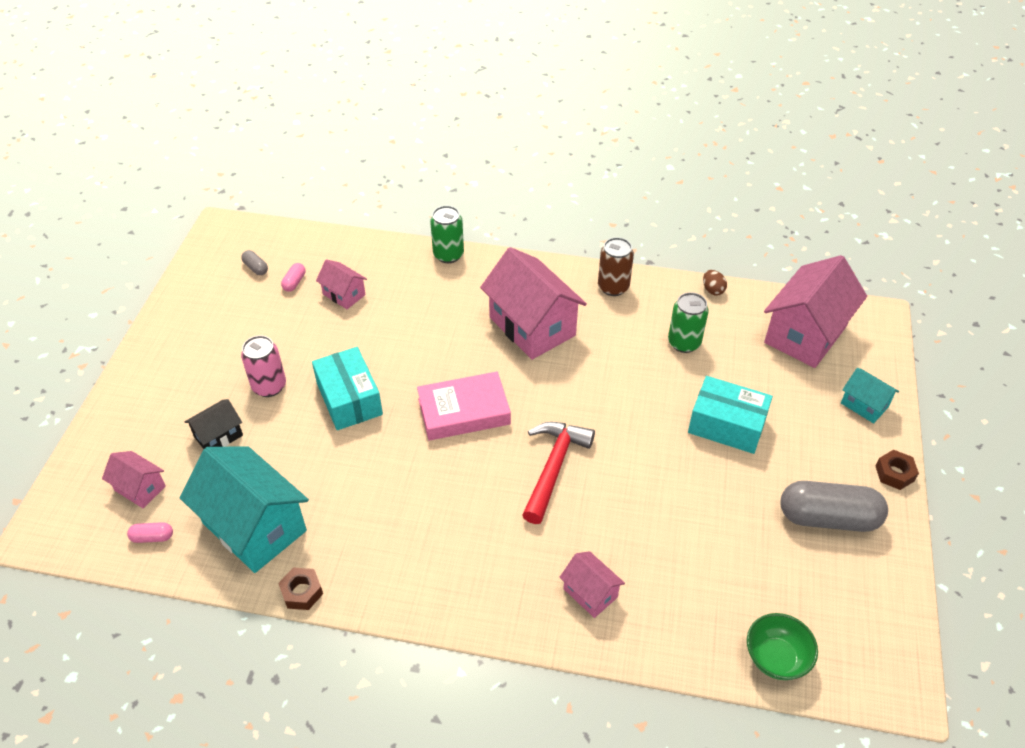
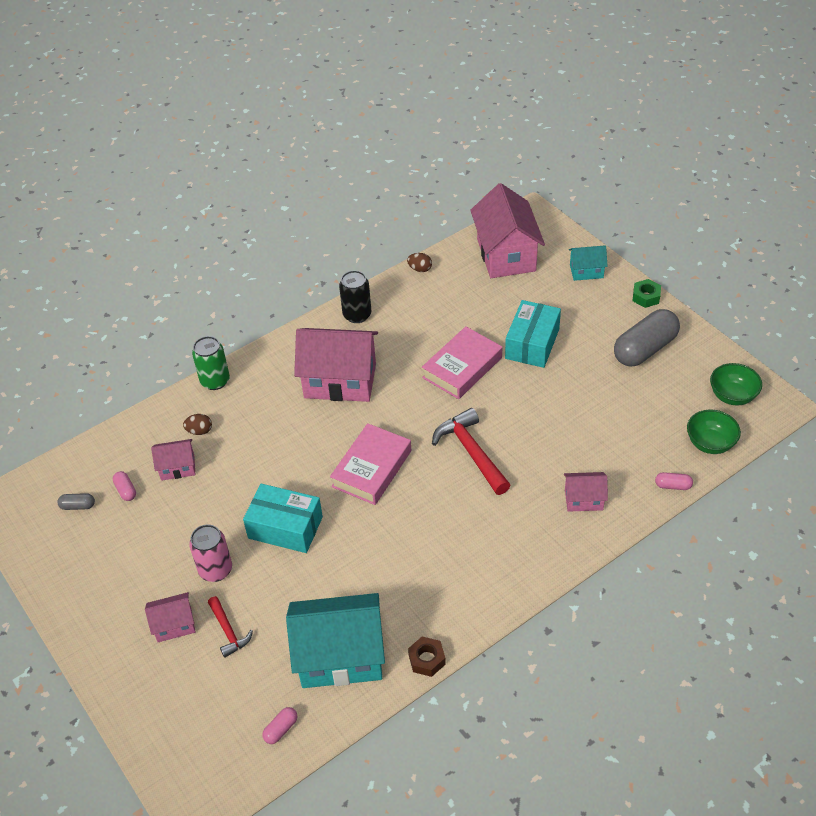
camera: 45 degrees left, 0 degrees up
pink house [102,451,166,508] -> pink house moved to [145,592,195,642]
black house [185,399,243,449] -> red hammer [208,596,253,658]
brown can [598,237,634,296] -> black can [339,270,371,323]
green can [668,292,709,353] -> none
turquoise box [688,376,773,454] -> turquoise box turned 45 degrees counterclockwise [505,300,561,368]
brown nut [876,450,919,490] -> green nut [632,279,661,308]
none -> brown egg [183,414,212,435]
none -> pink book [422,326,502,399]
none -> pink capsule [655,472,693,490]
none -> green bowl [710,363,762,406]

